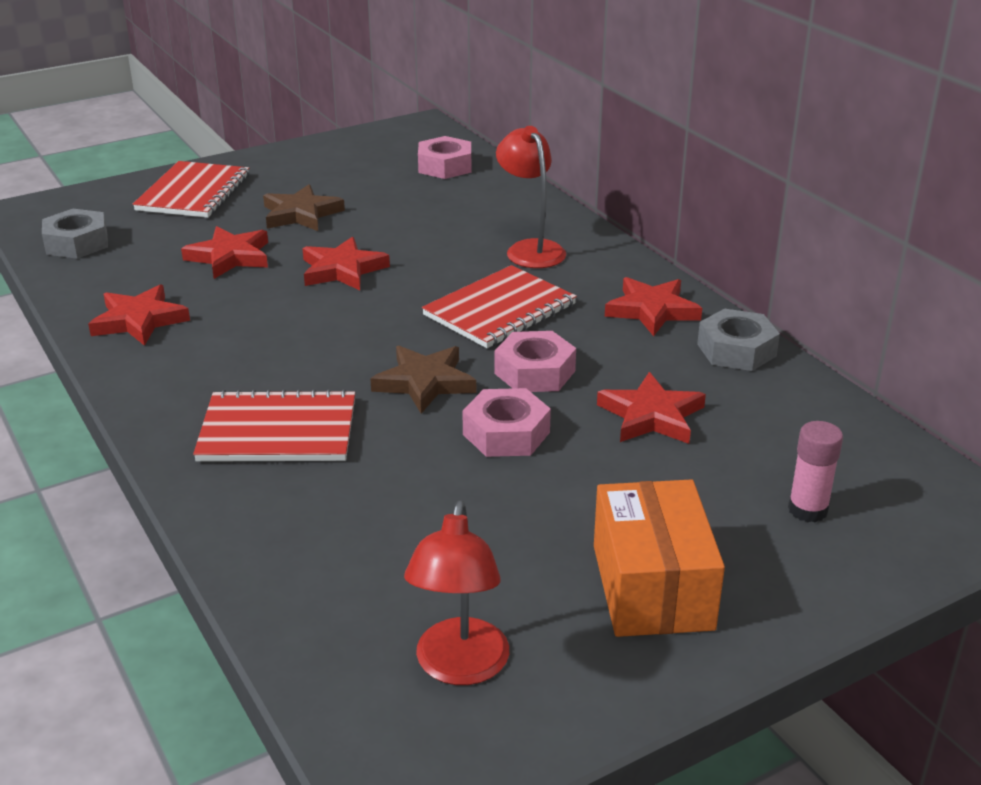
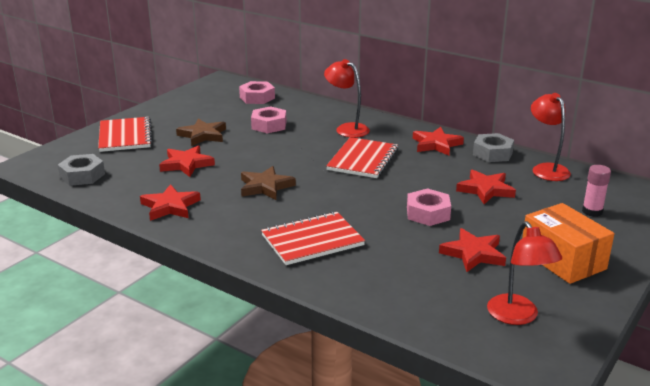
camera: 25 degrees left, 5 degrees down
red star [302,236,390,290] -> red star moved to [439,228,506,272]
brown star [370,346,476,413] -> brown star moved to [241,166,296,200]
pink nut [495,331,576,392] -> pink nut moved to [251,106,286,134]
none -> red lamp [531,93,571,181]

